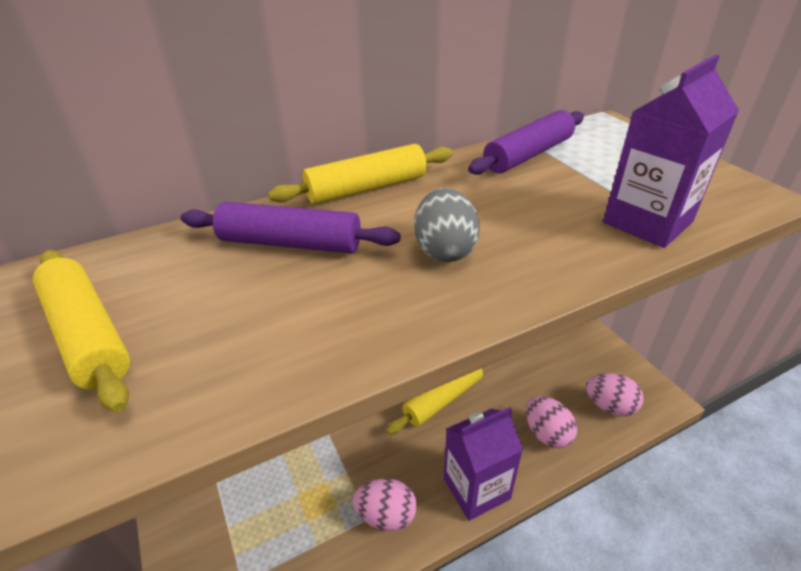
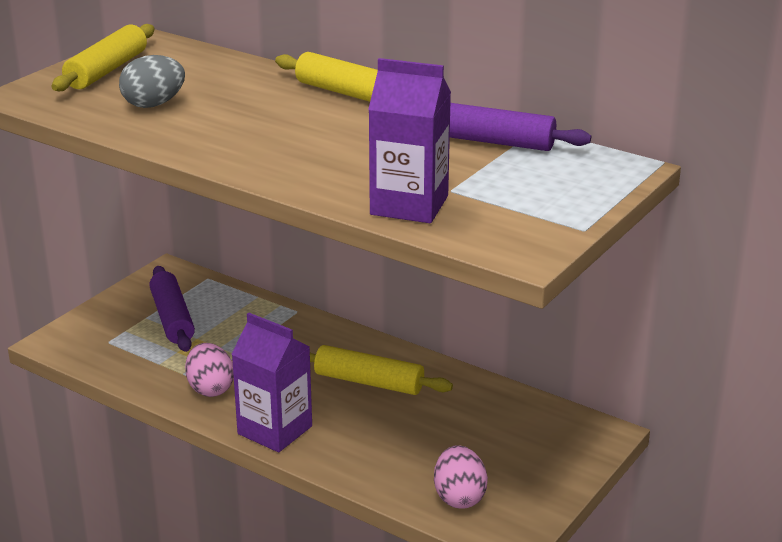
camera: 60 degrees right, 10 degrees down
purple rolling pin [181,202,401,254] -> purple rolling pin moved to [149,266,195,352]
grey egg [414,188,480,262] -> grey egg moved to [119,55,185,108]
pink egg [526,396,577,448] -> none

